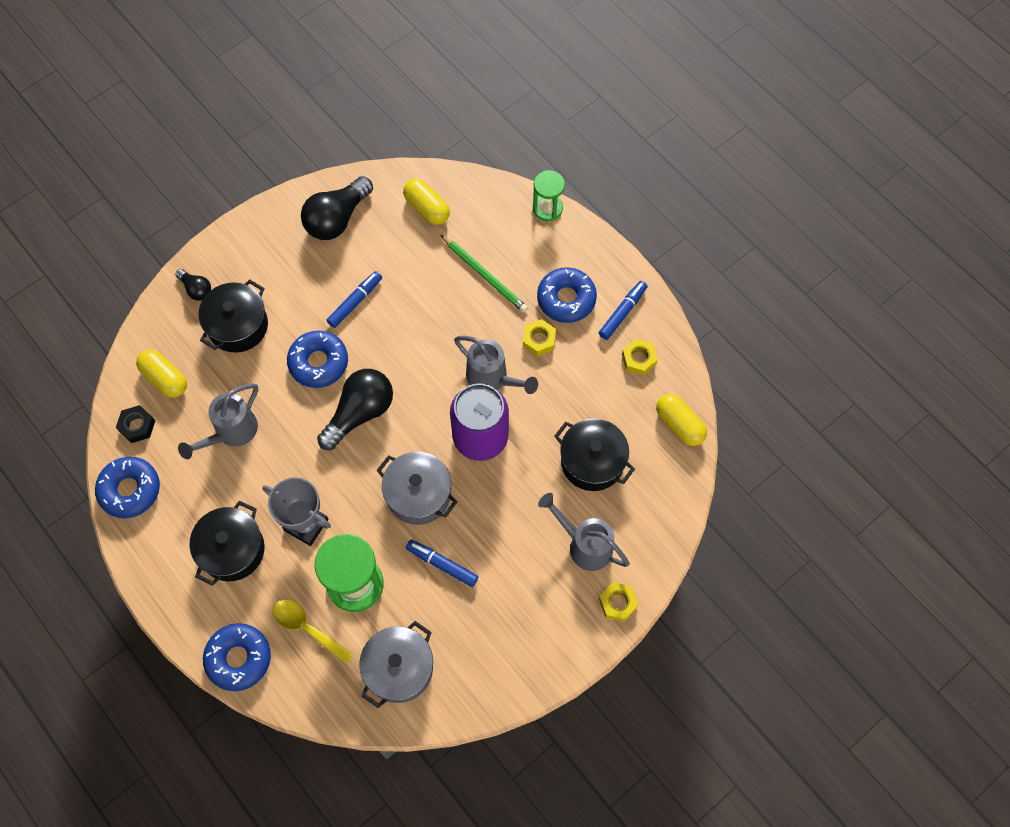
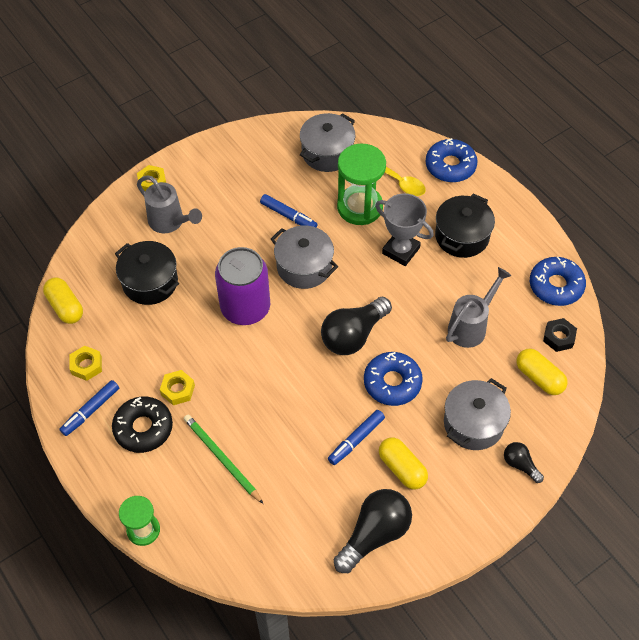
camera: 175 degrees left, 10 degrees down
black pot [199,279,268,353] -> grey pot [444,378,511,450]
yellow capsule [403,179,450,225] -> yellow capsule moved to [379,437,428,490]
grey watering can [454,336,538,394] -> none
blue donut [537,267,597,323] -> black donut [112,396,173,453]

